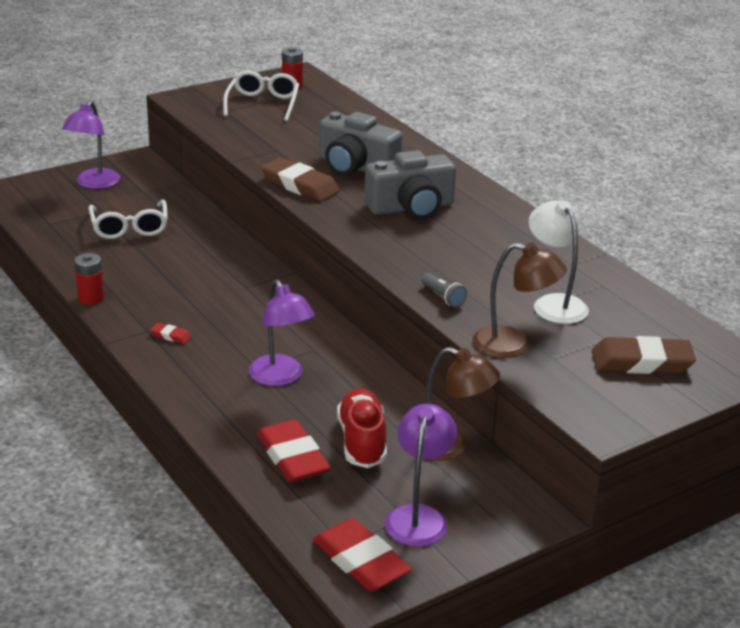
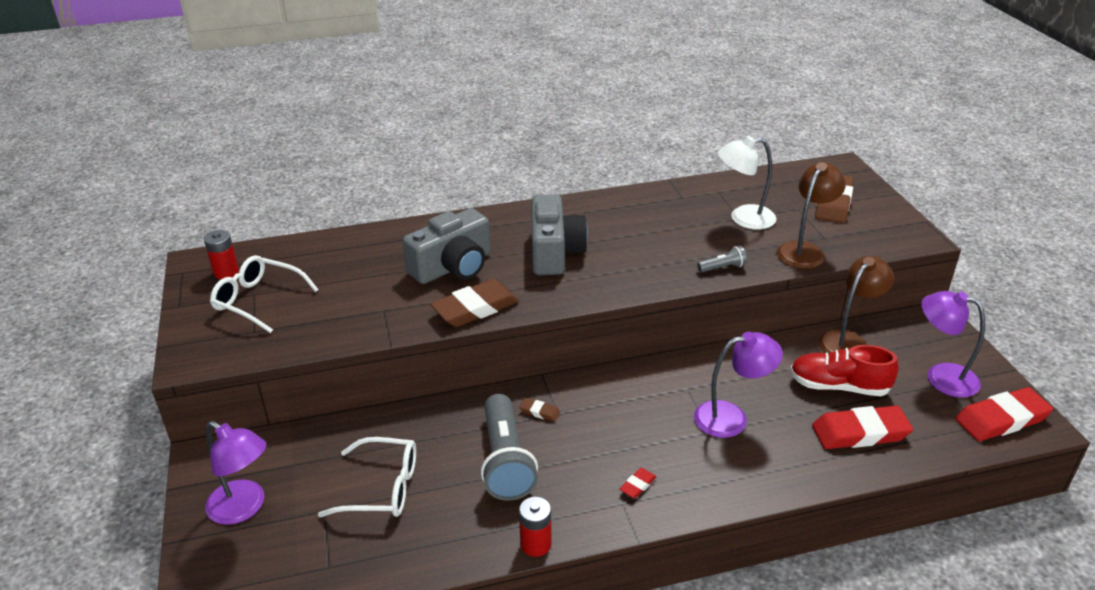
camera: 70 degrees left, 5 degrees up
none -> grey flashlight [481,394,538,501]
none -> brown eraser [519,398,560,422]

